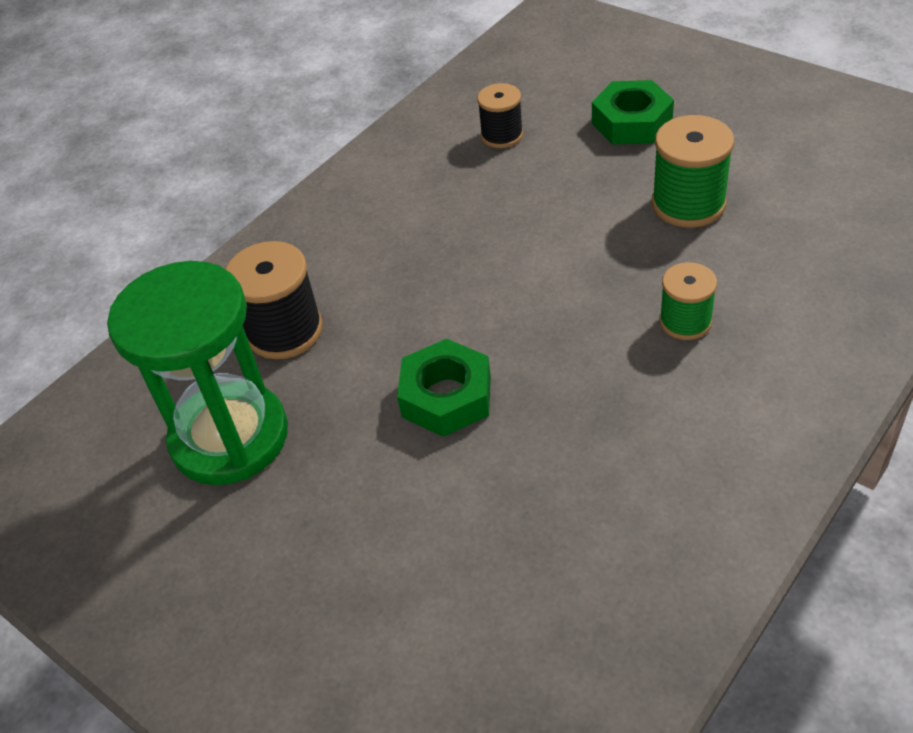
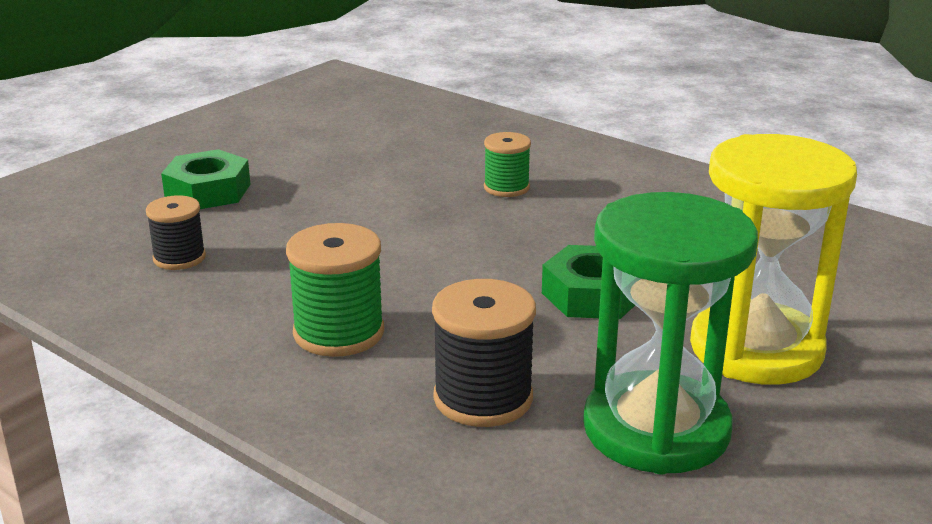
camera: 95 degrees left, 20 degrees down
green spool [652,115,734,228] -> green spool moved to [286,223,384,357]
none -> yellow hourglass [690,134,857,385]

